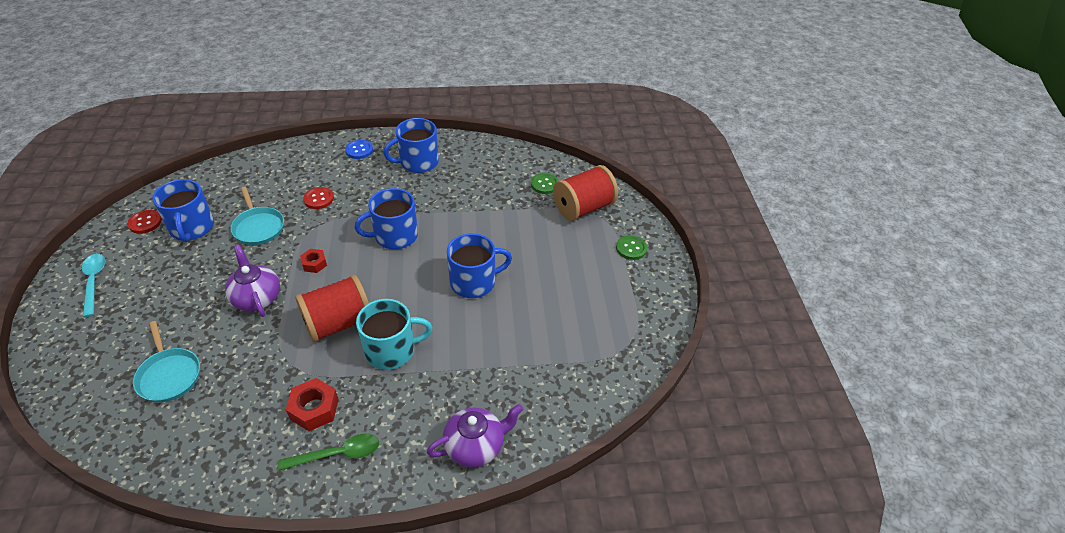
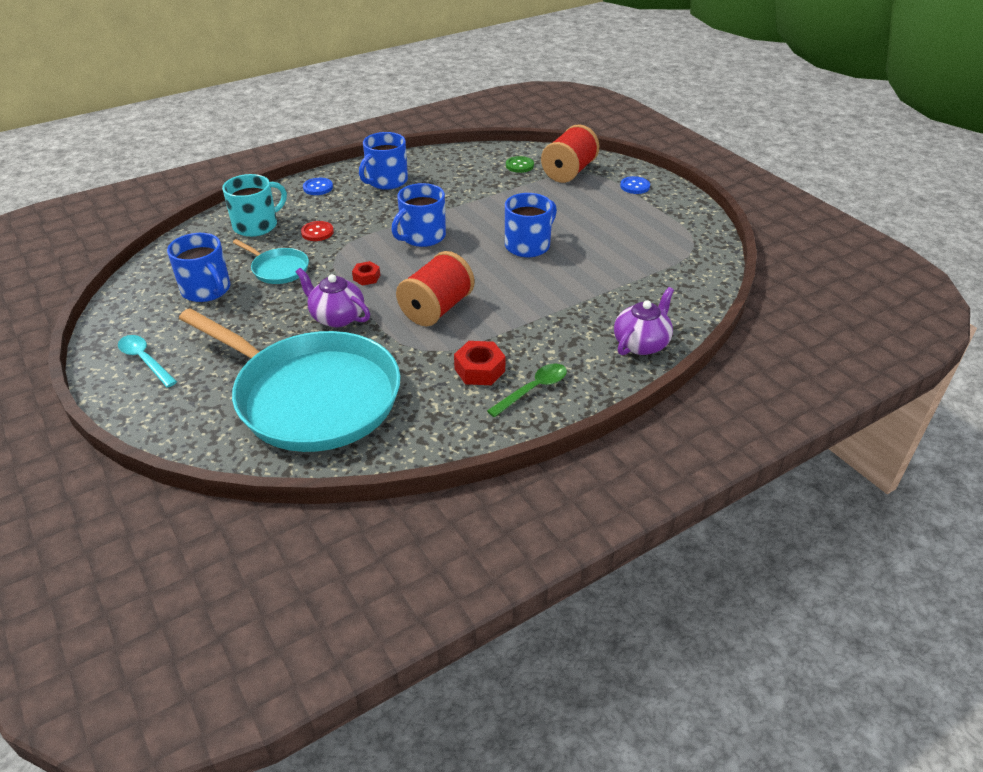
camera: 25 degrees left, 5 degrees down
red button [127,210,162,234] -> none
turquoise pan [133,321,200,402] -> turquoise pan [179,308,401,452], size x2.38
turquoise mug [356,299,432,370] -> turquoise mug moved to [222,174,287,237]
green button [616,235,647,260] -> blue button [620,176,650,194]

